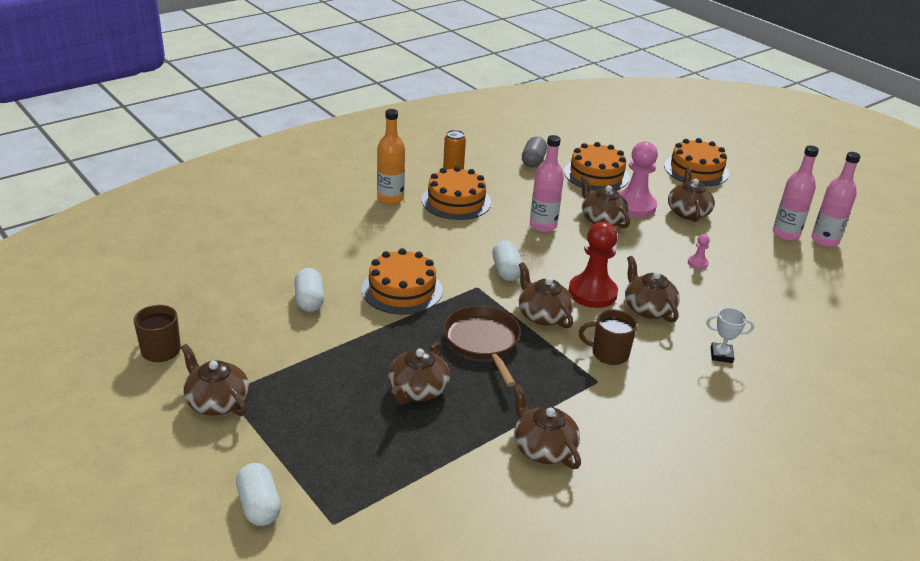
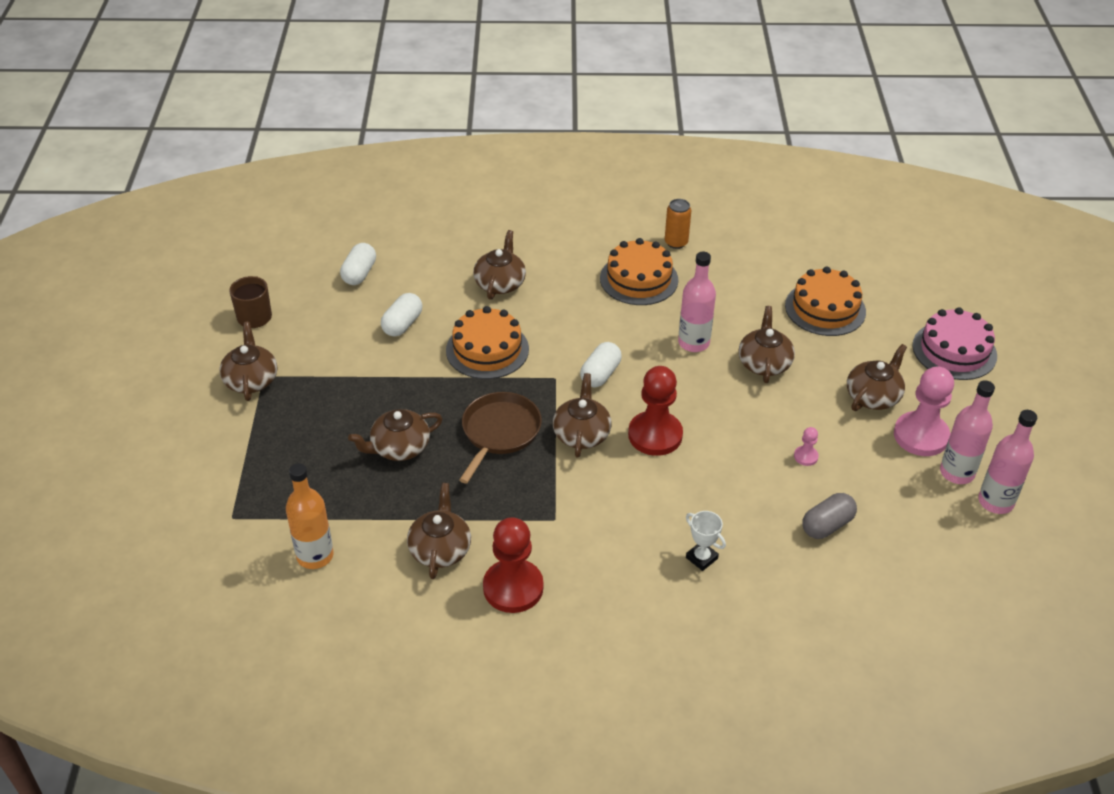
camera: 40 degrees right, 10 degrees up
white capsule [236,463,281,526] -> white capsule moved to [340,243,376,285]
orange bottle [377,109,405,204] -> orange bottle moved to [286,463,334,569]
grey capsule [522,137,547,167] -> grey capsule moved to [802,493,857,539]
brown mug [579,310,637,365] -> none
pink pawn [619,141,658,217] -> pink pawn moved to [894,367,954,456]
brown teapot [625,256,680,323] -> brown teapot moved to [473,230,526,300]
orange cake [664,138,729,186] -> pink cake [912,307,997,380]
none -> red pawn [483,517,543,613]

